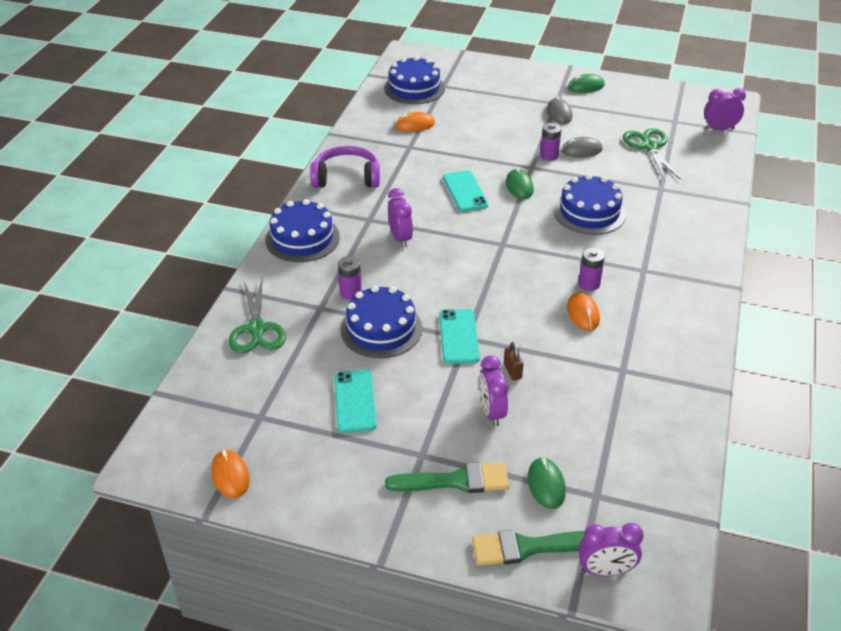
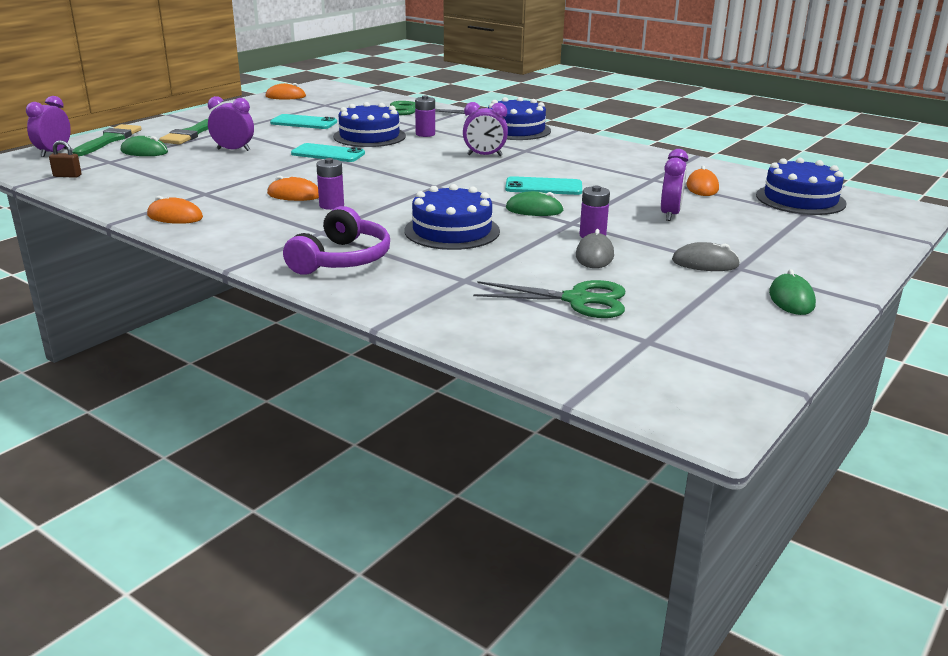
camera: 110 degrees right, 15 degrees down
purple headphones [310,146,380,188] -> purple headphones moved to [283,206,390,275]
brown padlock [504,342,523,380] -> brown padlock moved to [49,140,81,178]
purple clock [704,88,746,130] -> purple clock moved to [661,149,688,221]
none -> orange mouse [147,196,203,224]

